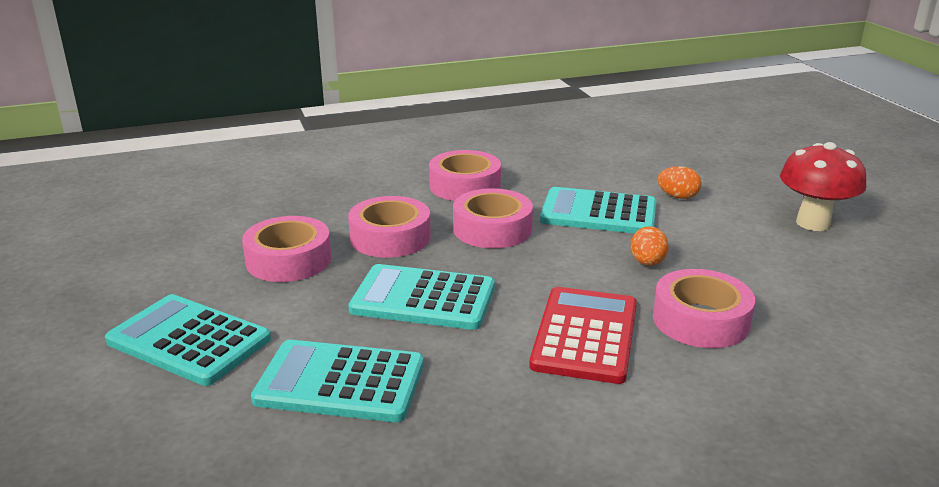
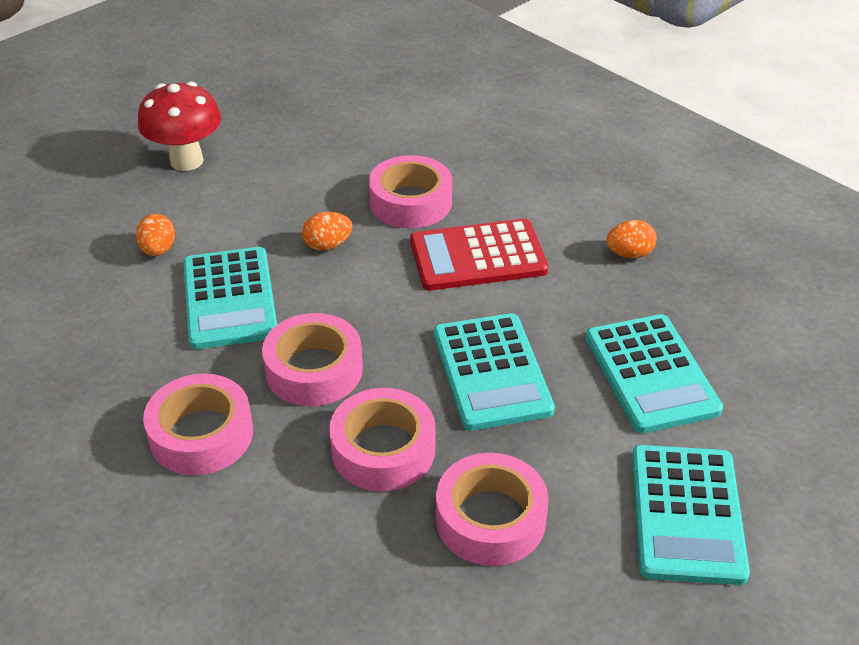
camera: 115 degrees left, 15 degrees up
none -> orange egg [606,220,657,258]

